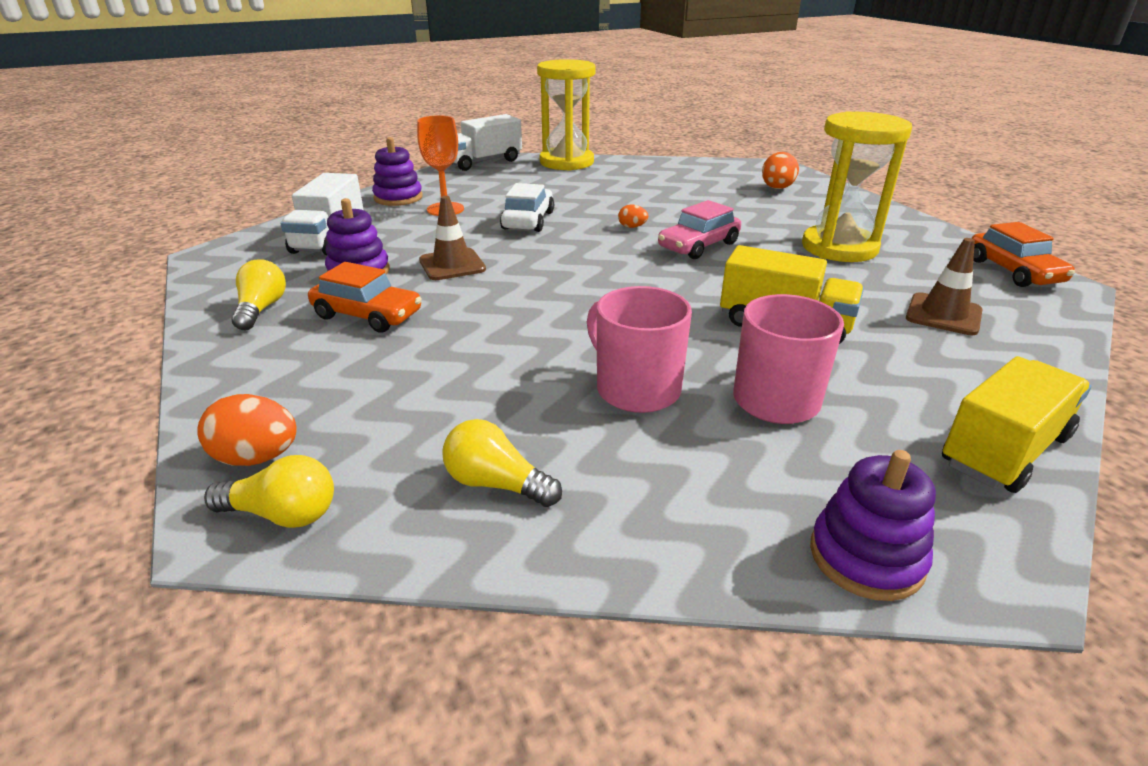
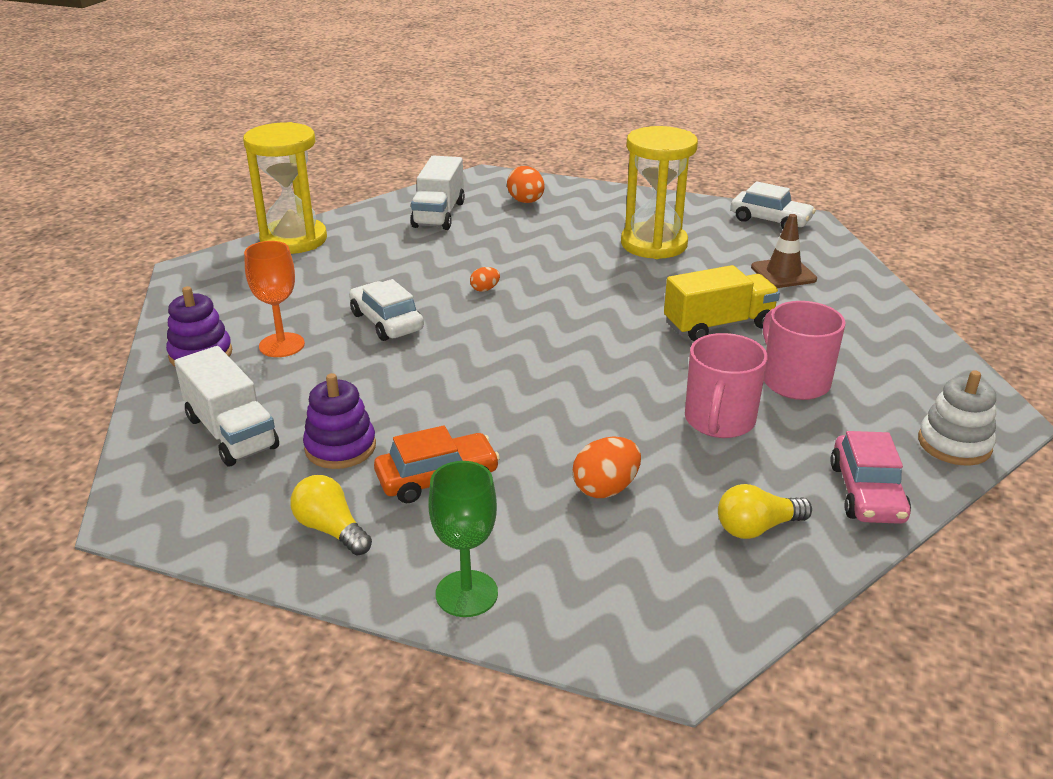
camera: 45 degrees left, 0 degrees up
orange egg [197,394,297,466] -> orange egg moved to [572,436,641,498]
yellow light bulb [204,455,334,528] -> none
brown traffic cone [419,196,486,280] -> none
white truck [453,114,522,171] -> white truck moved to [410,155,465,230]
pink mug [587,286,692,413] -> pink mug turned 75 degrees counterclockwise [685,333,768,438]
pink car [658,200,741,259] -> pink car moved to [830,431,911,524]
purple stacking toy [810,450,936,601] -> white stacking toy [918,370,996,466]
yellow truck [942,356,1091,493] -> none
orange car [972,222,1075,287] -> white car [731,181,816,229]
none -> green goblet [428,461,498,617]

